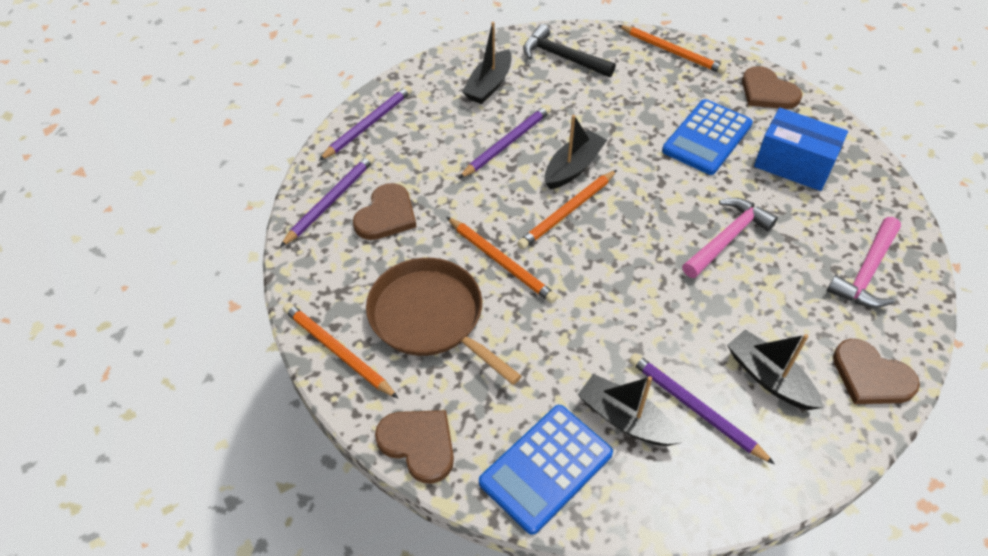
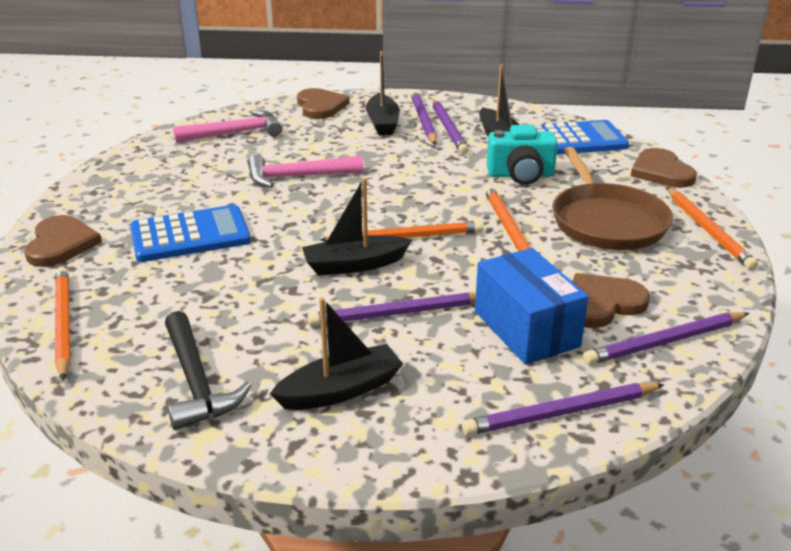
camera: 145 degrees left, 20 degrees down
blue box [754,108,848,191] -> blue box moved to [475,248,589,364]
none -> purple pencil [411,91,437,145]
none -> turquoise camera [487,125,558,185]

